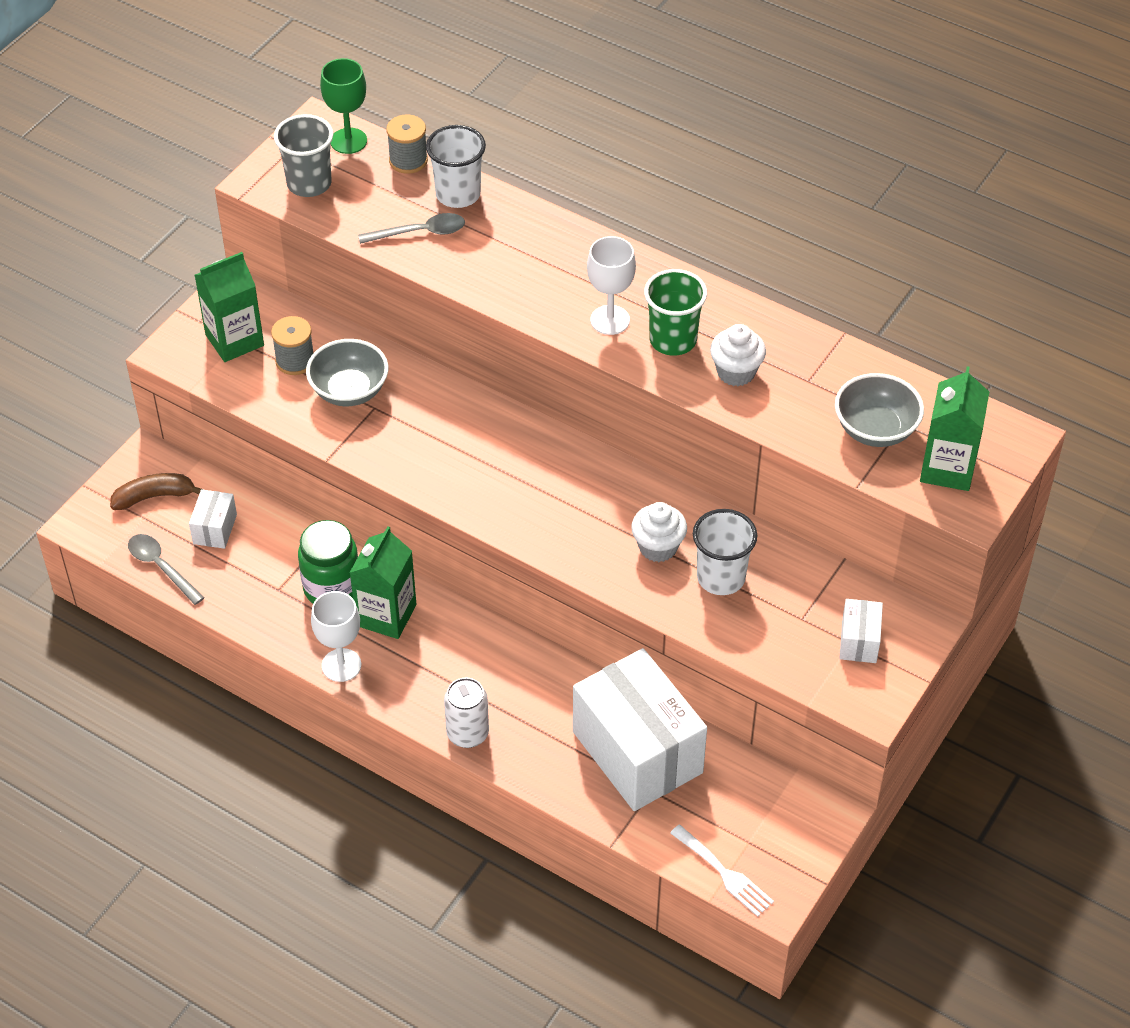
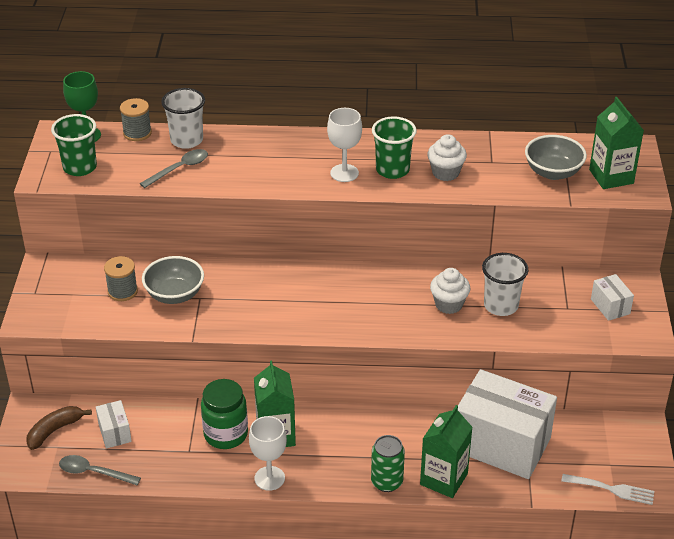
camera: 30 degrees left, 10 degrees down
green carton [195,252,264,362] -> green carton moved to [420,405,473,498]
grey cup [274,114,333,197] -> green cup [51,114,97,176]
white can [444,678,489,748] -> green can [371,435,405,492]

